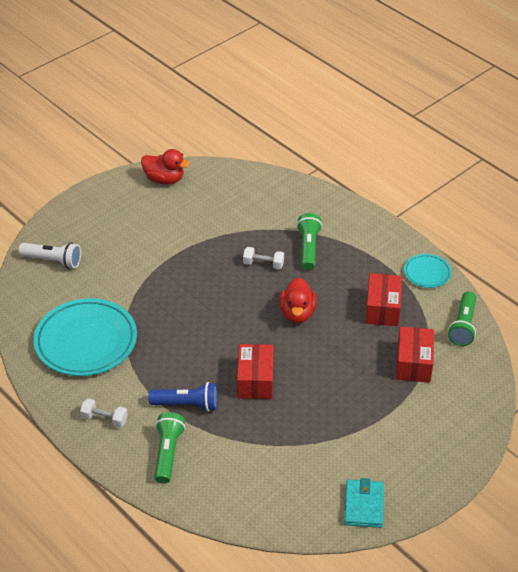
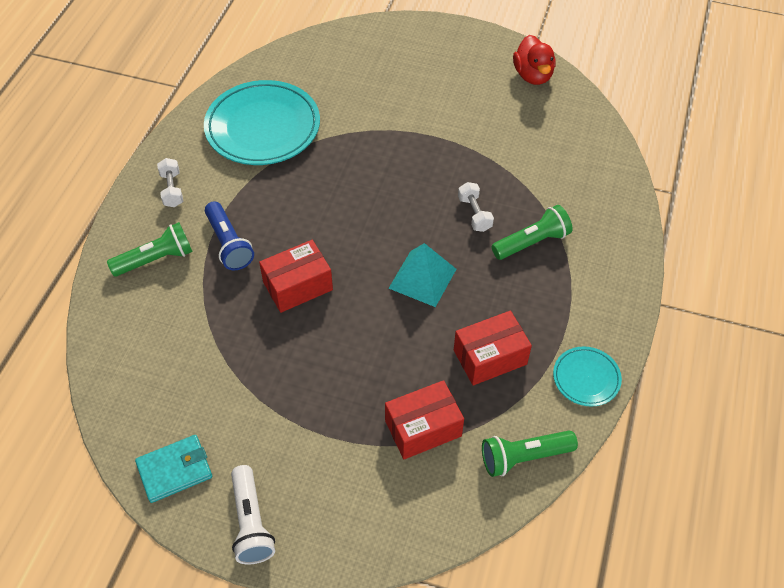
camera: 60 degrees right, 10 degrees up
white flashlight [19,242,81,269] -> white flashlight moved to [231,465,275,565]
red duck [279,278,317,323] -> turquoise pyramid [388,243,456,307]

